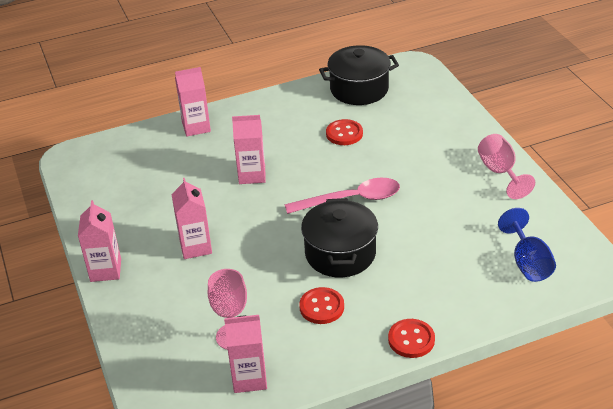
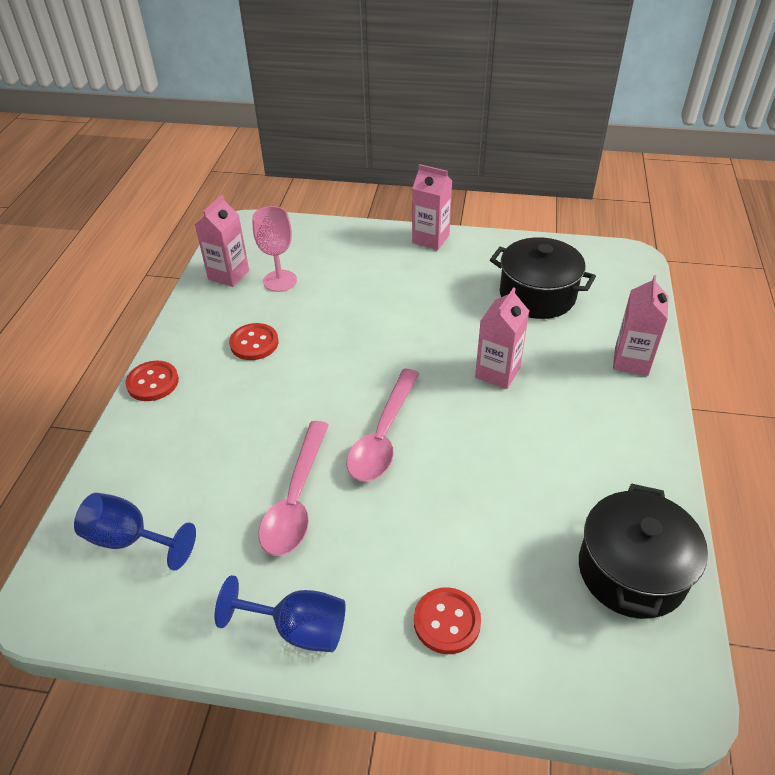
camera: 120 degrees right, 5 degrees up
pink carton [171,178,212,259] -> none
black pot [301,198,378,277] -> black pot moved to [490,237,596,319]
red button [326,119,363,145] -> red button moved to [414,587,481,654]
pink goblet [478,134,535,199] -> blue goblet [215,575,346,652]
none -> pink spoon [258,421,329,556]

